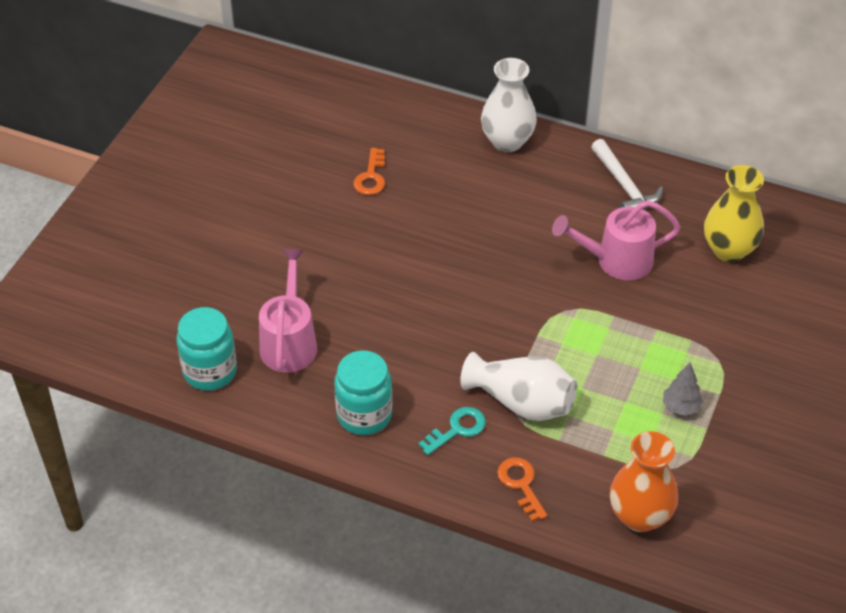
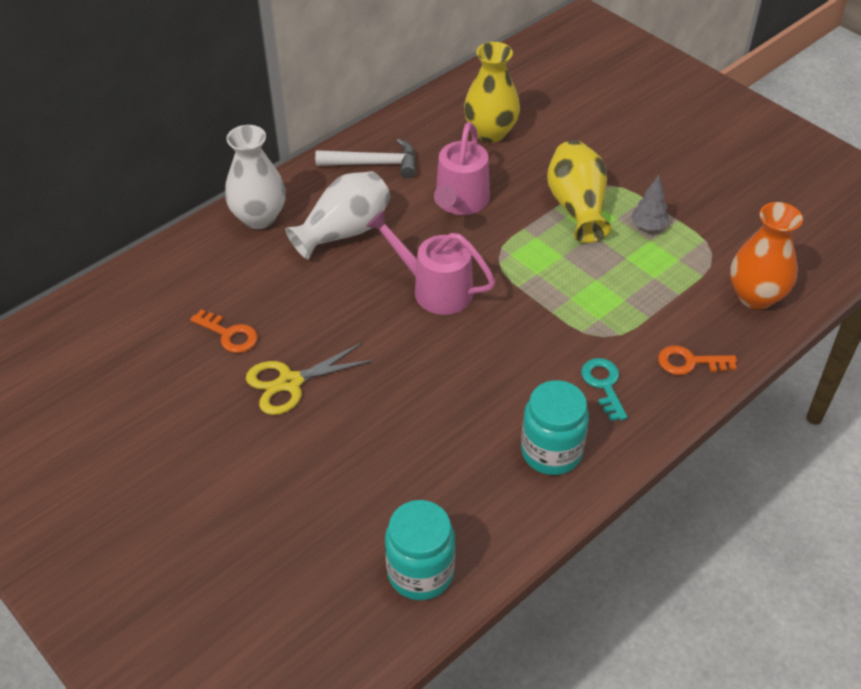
camera: 65 degrees left, 0 degrees up
pink watering can [259,249,317,373] -> pink watering can moved to [366,210,496,315]
white vase [460,352,577,421] -> white vase moved to [286,171,391,259]
none -> yellow scissors [246,342,375,415]
none -> yellow vase [547,140,612,243]

